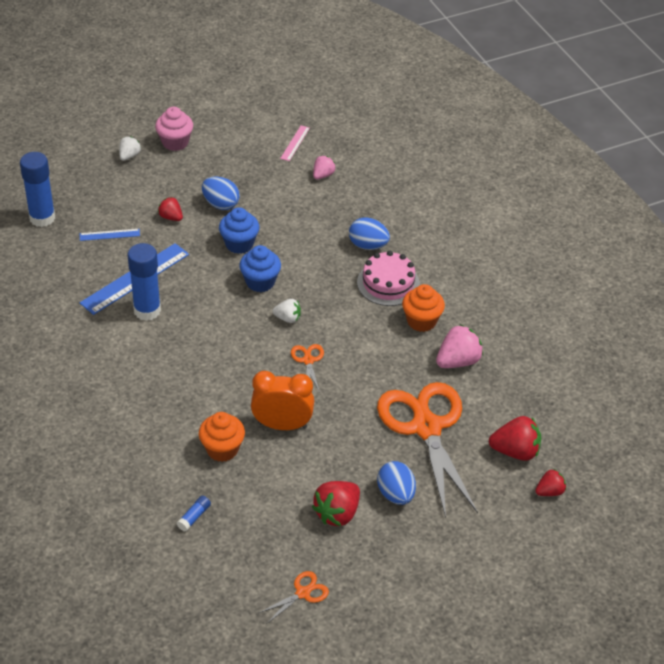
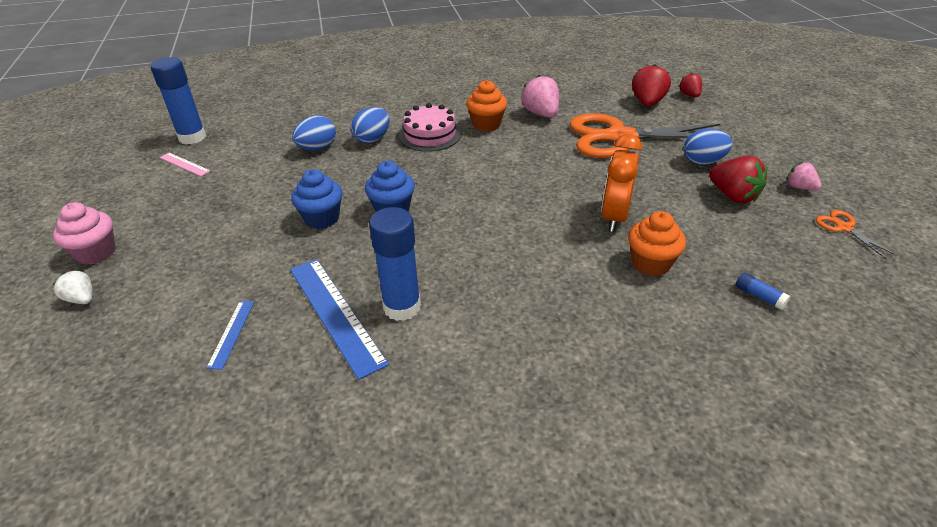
camera: 75 degrees left, 5 degrees down
blue glue stick [20,152,55,227] -> blue glue stick moved to [151,57,206,144]
red strawberry [158,197,183,221] -> none
blue egg [202,176,240,210] -> blue egg moved to [292,116,336,151]
white strawberry [272,299,301,323] -> none
orange scissors [291,344,324,392] -> none
pink strawberry [313,156,336,179] -> pink strawberry moved to [787,162,821,191]

